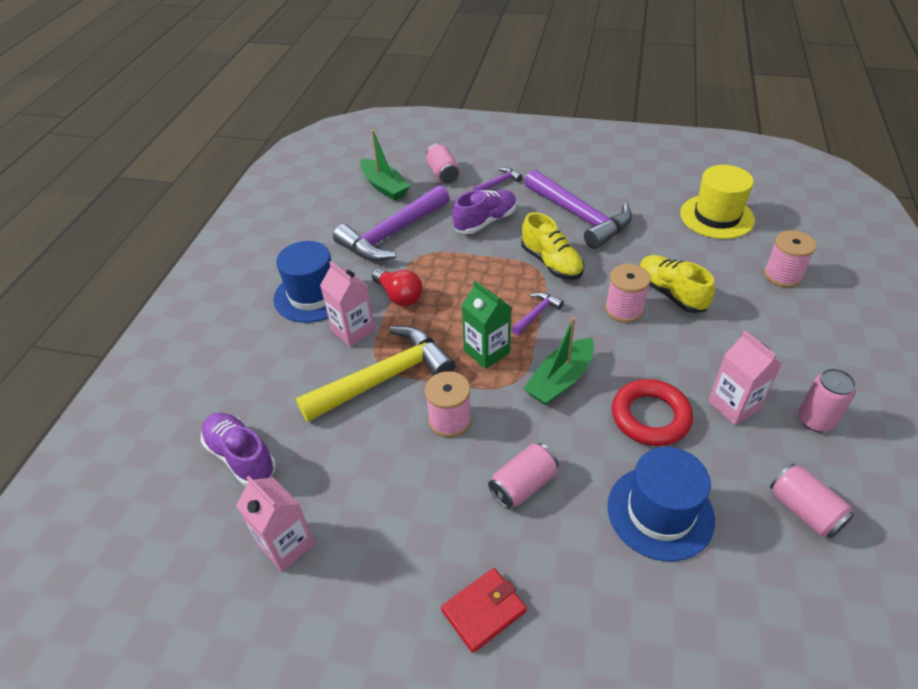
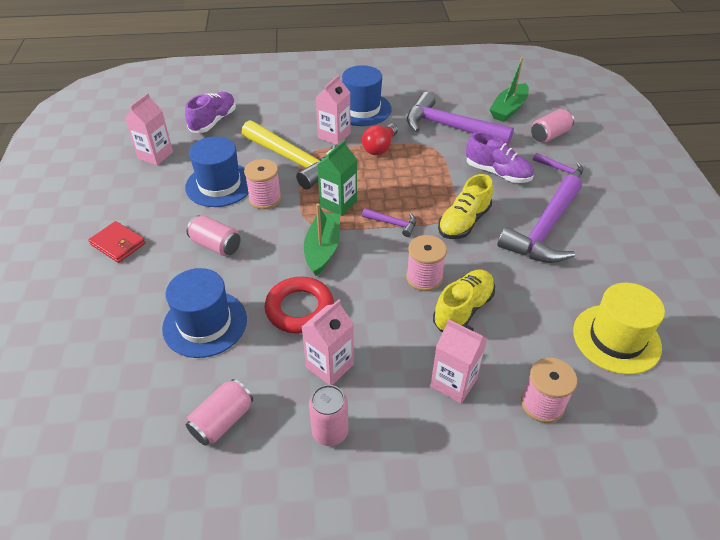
camera: 70 degrees right, 0 degrees up
green boat [523,317,594,405] -> green boat turned 75 degrees clockwise [304,203,340,276]
none -> blue hat [185,136,249,207]
none -> pink carton [431,319,488,403]

